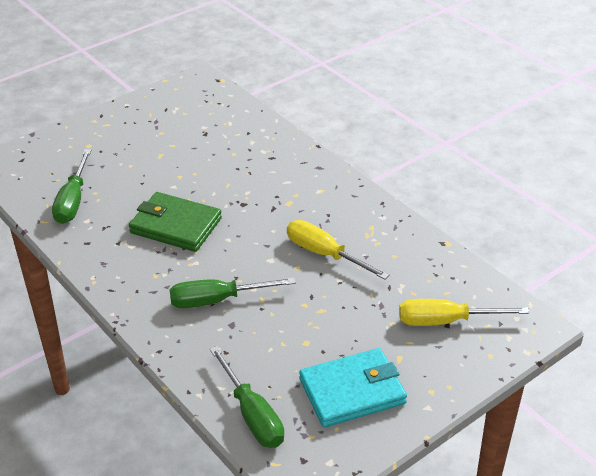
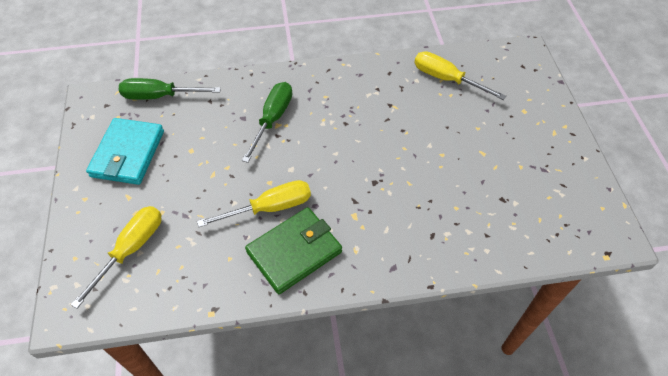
camera: 120 degrees right, 15 degrees up
green screwdriver [52,149,91,224] -> yellow screwdriver [414,51,506,100]
green wallet [129,192,222,252] -> green wallet moved to [245,207,342,294]

